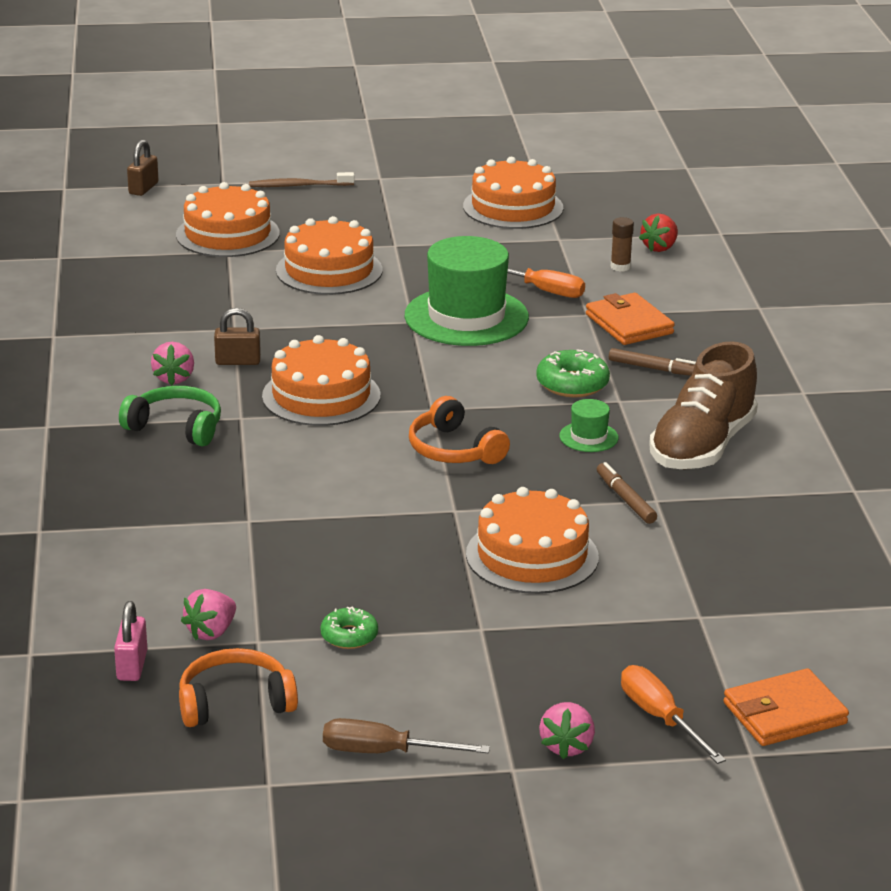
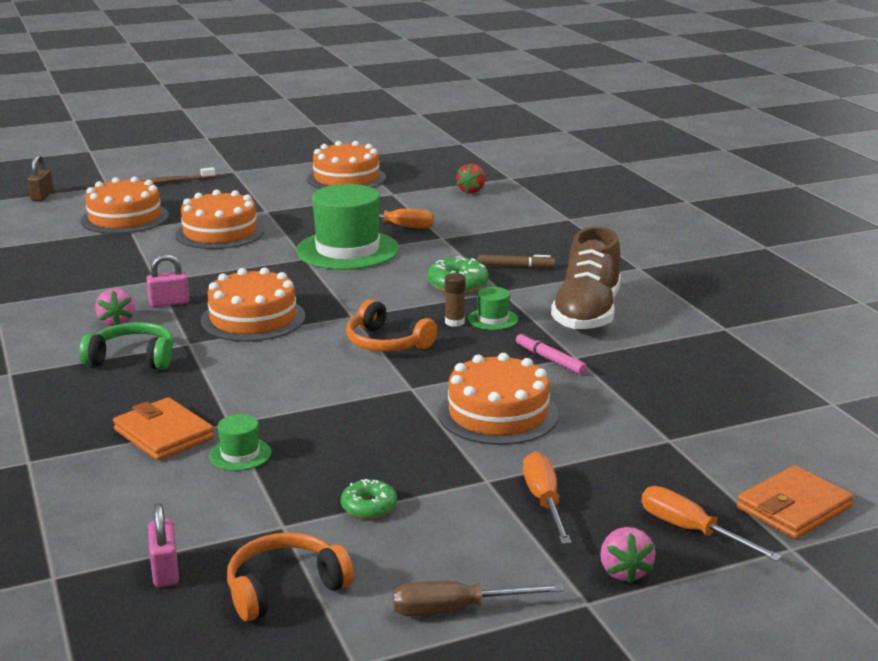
camera: 15 degrees left, 5 degrees down
pink strawberry [181,589,236,640] -> none
brown padlock [214,308,261,365] -> pink padlock [147,254,190,307]
orange wallet [586,293,675,345] -> orange wallet moved to [113,397,214,461]
brown marker [597,462,657,524] -> pink marker [516,332,587,375]
brown glue stick [611,217,634,271] -> brown glue stick moved to [445,273,465,327]
none -> green hat [209,414,271,471]
none -> orange screwdriver [523,452,571,544]

